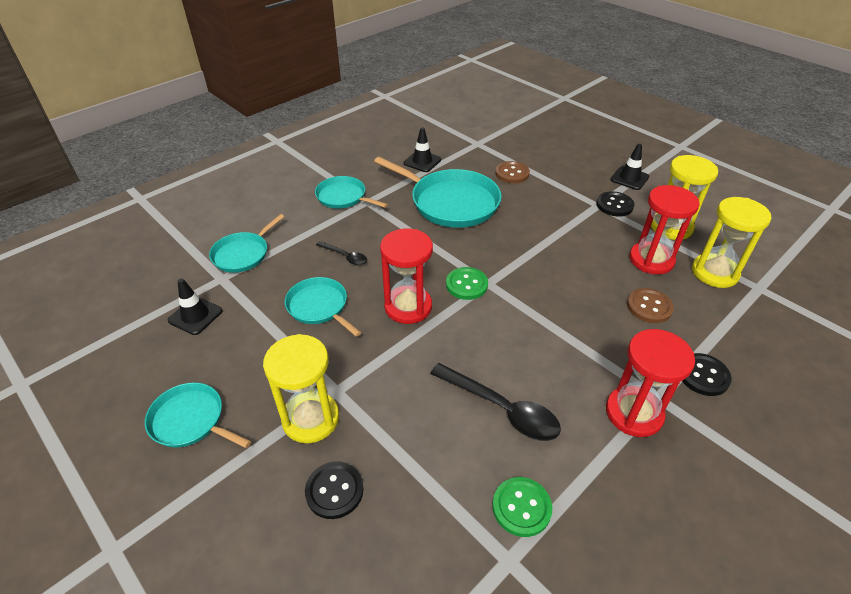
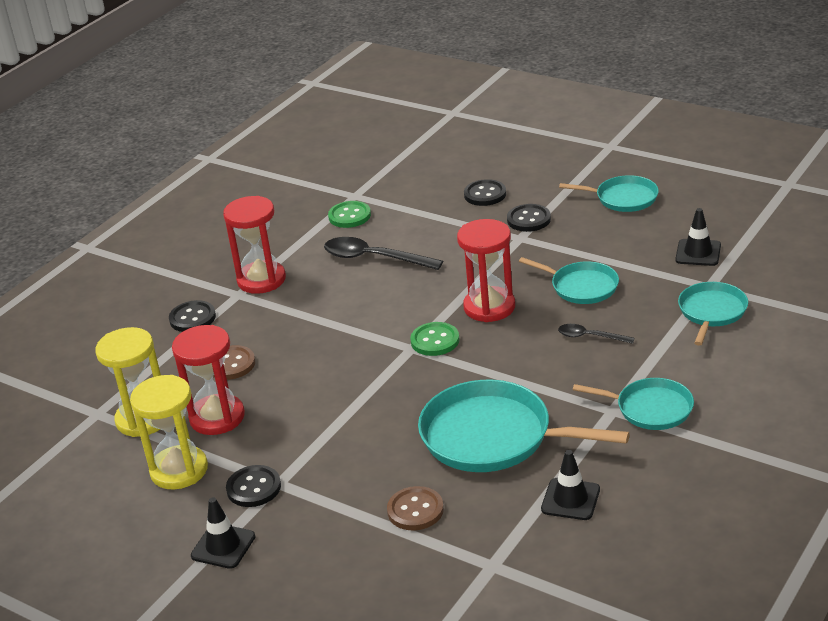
camera: 170 degrees right, 10 degrees down
yellow hourglass [263,334,339,443] -> black button [507,204,551,232]

